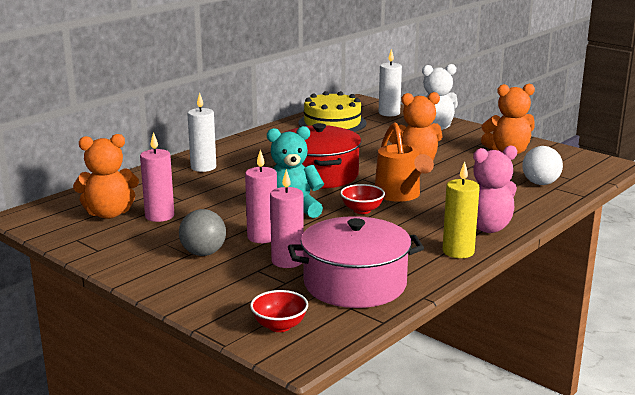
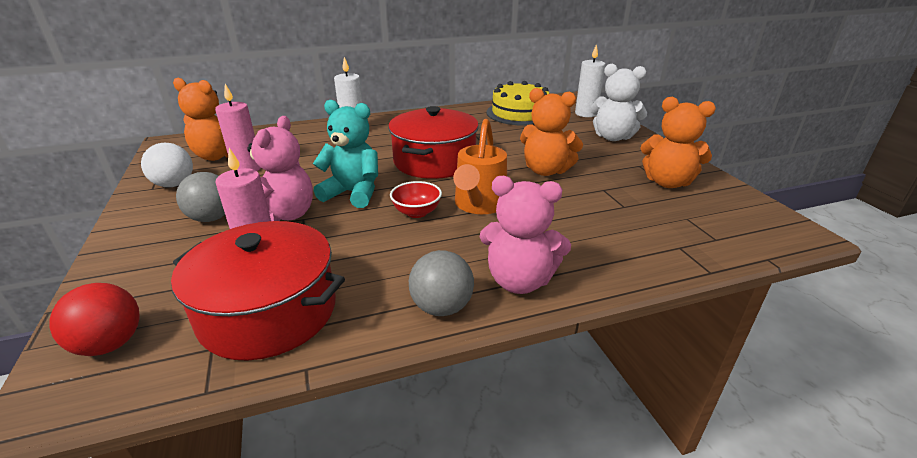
camera: 30 degrees right, 10 degrees up
pink candle [245,150,277,243] -> pink teddy bear [247,116,313,221]
red bowl [250,290,308,332] -> red ball [49,283,140,356]
pink pot [288,216,424,308] -> red pot [171,221,345,360]
yellow candle [443,162,480,258] -> grey ball [409,250,474,316]
white ball [522,146,563,185] -> white ball moved to [141,143,193,187]

